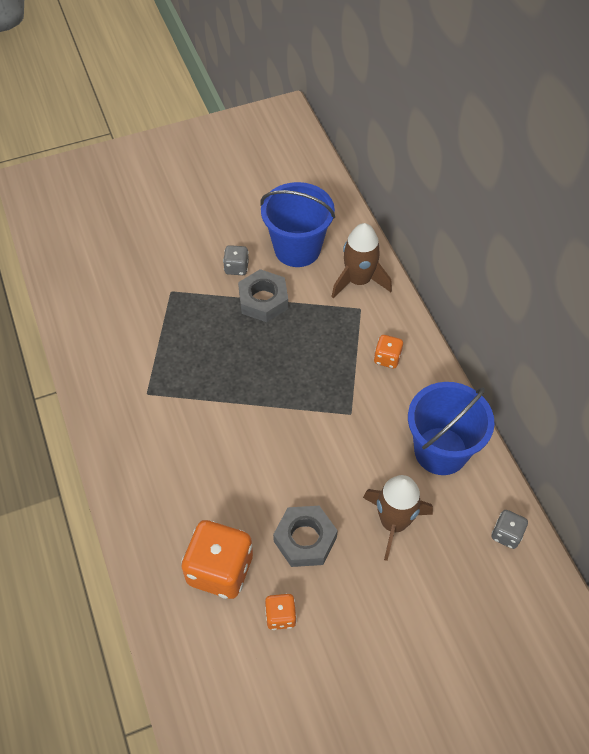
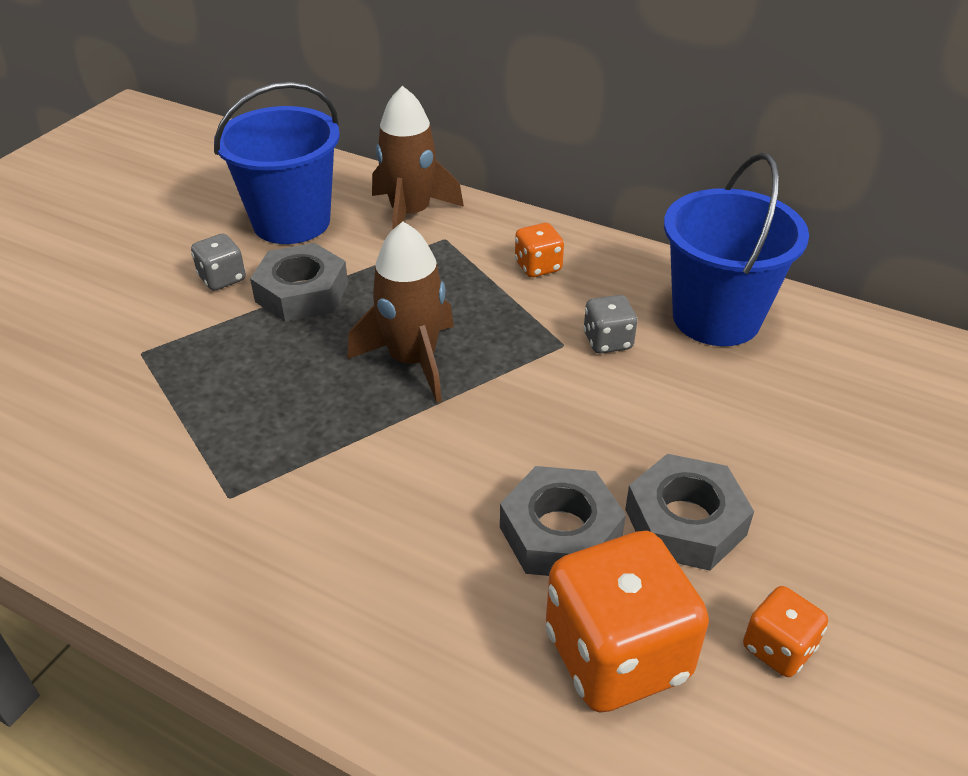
camera: 40 degrees left, 15 degrees down
brown rocket [363,475,433,561] -> brown rocket moved to [348,222,454,403]
grey dice [492,510,528,549] -> grey dice moved to [583,295,638,353]
none -> grey nut [500,466,626,576]

